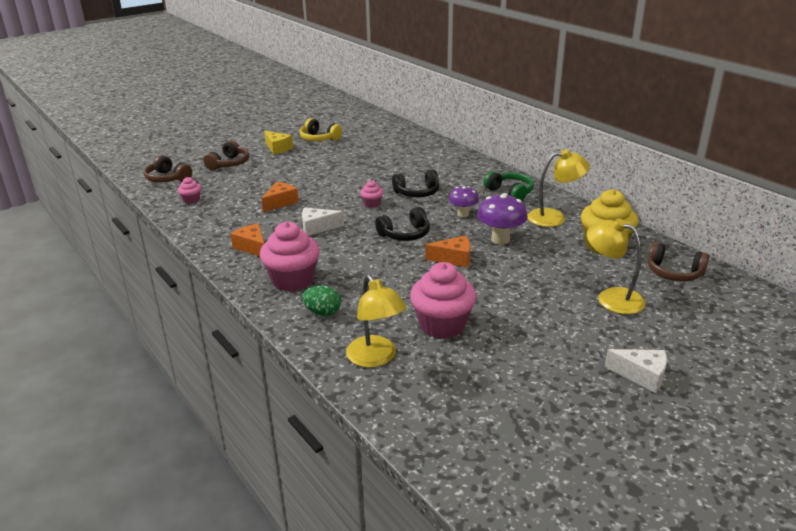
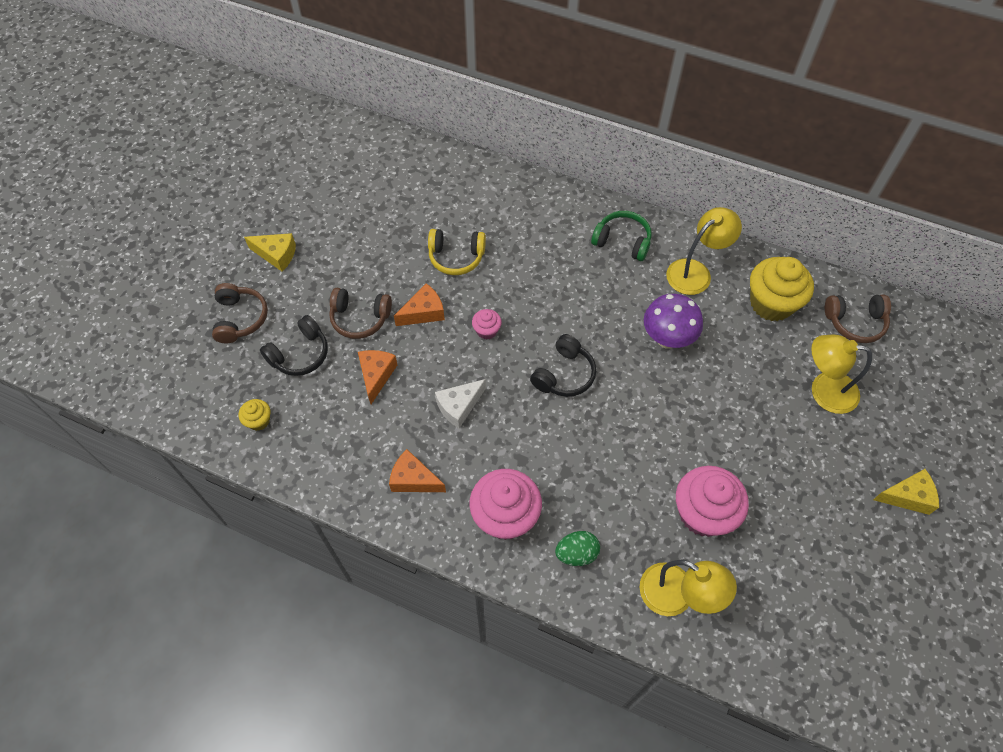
camera: 30 degrees left, 30 degrees up
brown headphones [144,155,192,183] -> brown headphones moved to [329,288,392,339]
pink cupcake [178,177,201,204] -> yellow cupcake [239,399,270,431]
yellow headphones [300,118,342,141] -> yellow headphones moved to [428,229,486,275]
black headphones [392,170,439,197] -> black headphones moved to [260,315,328,376]
orange cheese [425,236,471,267] -> orange cheese moved to [394,283,445,326]
purple mushroom [448,186,479,217] -> none
white cheese [605,349,667,393] -> yellow cheese [873,469,939,515]

